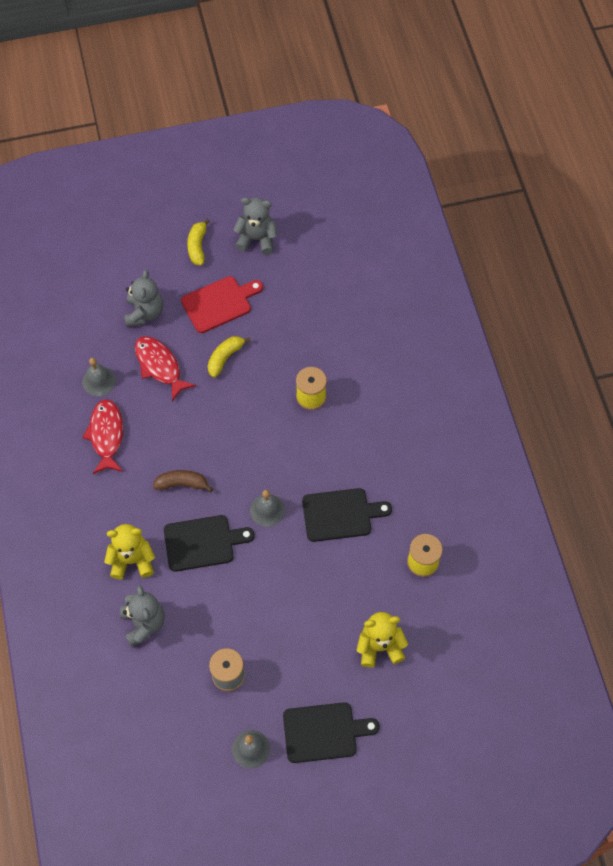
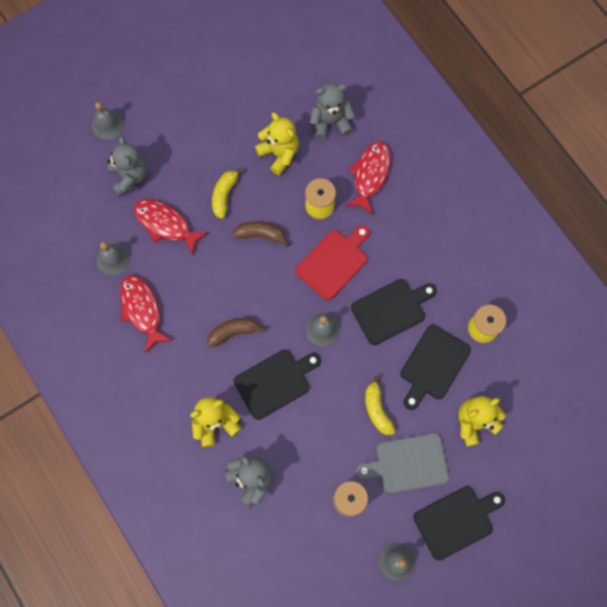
camera: 20 degrees left, 10 degrees up
red cutting board [181,276,263,333] -> red cutting board moved to [295,225,370,301]
yellow banana [187,218,210,265] -> yellow banana moved to [365,376,395,435]
grey teddy bear [233,197,278,255] -> grey teddy bear moved to [310,83,355,140]
none -> grey bell [92,102,124,140]
none -> brown banana [233,221,290,247]
none -> yellow teddy bear [255,112,299,175]
none -> red fish [345,141,391,215]
none -> grey cutting board [356,433,449,493]
none -> black cutting board [400,325,471,410]

